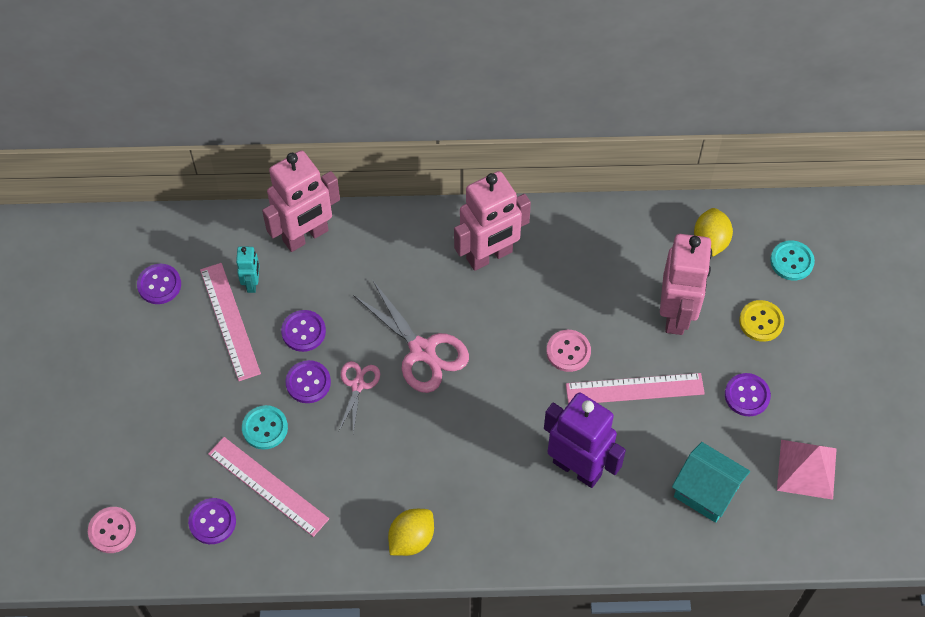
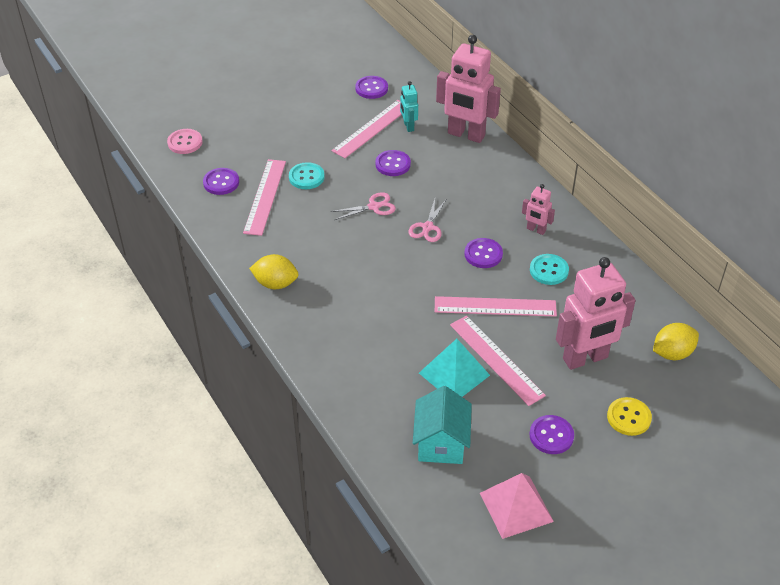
camera: 60 degrees right, 15 degrees down
turquoise robot [236,247,260,293] -> turquoise robot turned 105 degrees clockwise [400,81,418,132]
purple button [285,360,331,403] -> purple button moved to [465,238,503,268]
pink scissors [353,281,469,393] -> pink scissors [408,199,446,242], size x0.56
pink robot [454,171,531,271] -> pink robot [522,184,555,235], size x0.48
purple robot [544,392,626,488] -> none
pink button [546,330,591,372] -> pink ruler [435,296,557,317]
turquoise button [770,240,815,281] -> turquoise button moved to [530,254,569,285]
none -> turquoise pyramid [419,339,490,397]

